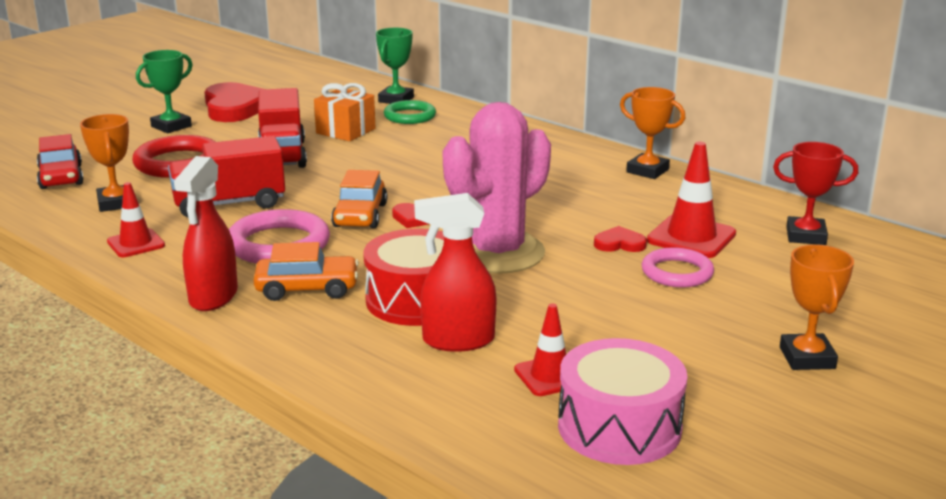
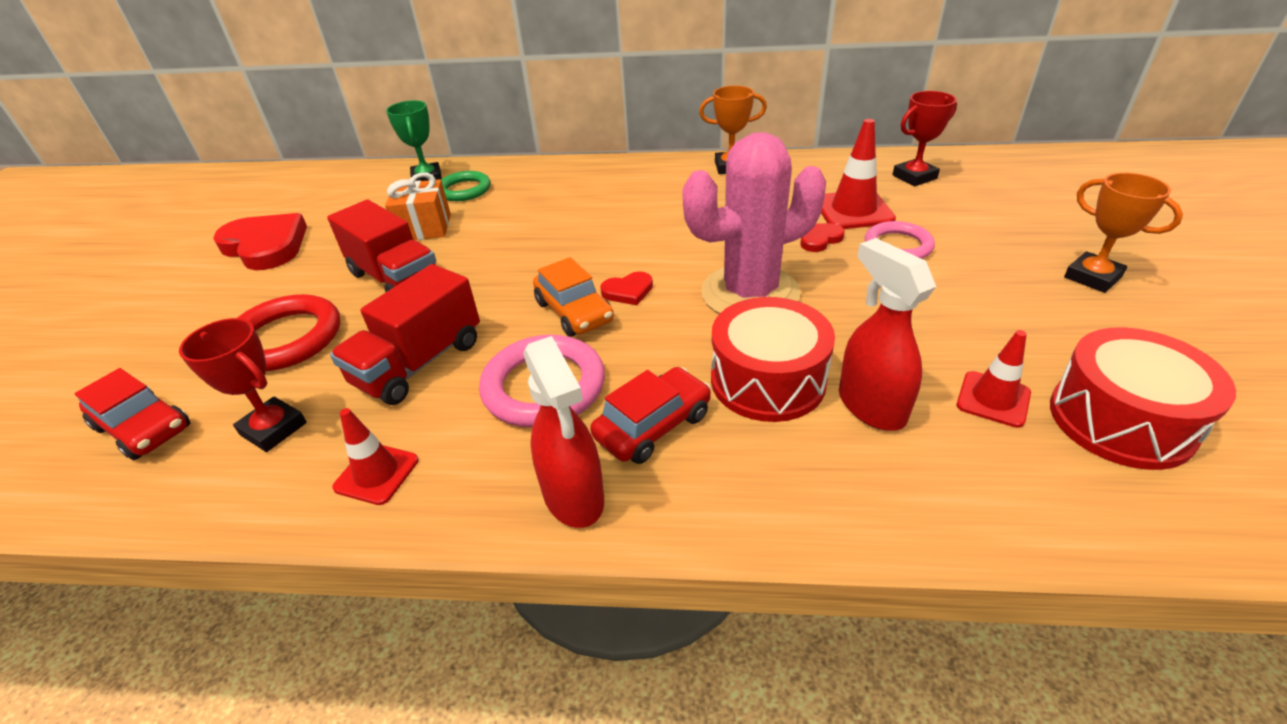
camera: 35 degrees left, 15 degrees up
orange trophy [80,114,129,212] -> red trophy [179,318,307,452]
green trophy [136,50,193,133] -> none
orange car [253,242,359,301] -> red car [590,367,711,464]
red spray bottle [414,193,497,352] -> red spray bottle turned 105 degrees clockwise [839,238,936,431]
pink cactus [443,102,551,274] -> pink cactus turned 60 degrees clockwise [682,132,826,314]
pink drum [558,338,687,465] -> red drum [1050,327,1236,470]

